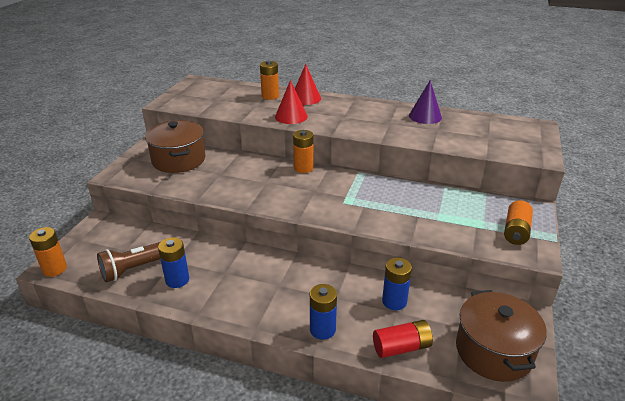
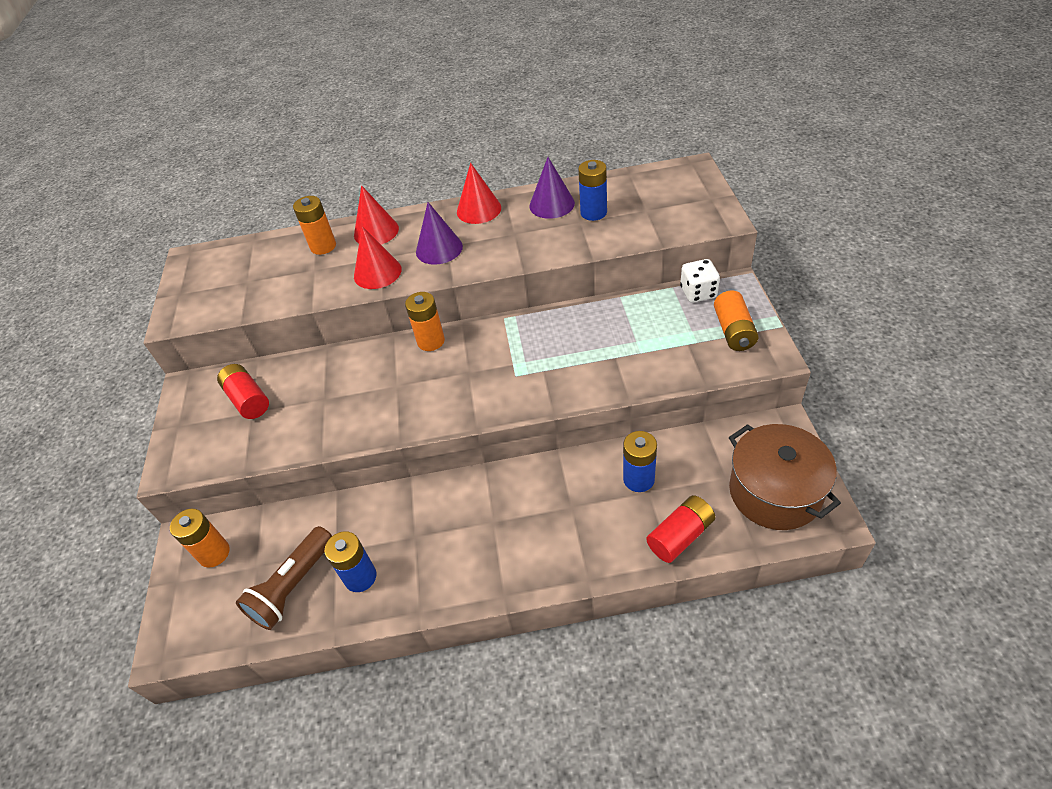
camera: 20 degrees left, 15 degrees up
orange battery [29,227,67,277] -> orange battery moved to [170,509,230,568]
brown pot [145,120,205,173] -> red battery [217,364,269,419]
blue battery [310,284,337,340] -> blue battery moved to [578,160,607,221]
none -> purple cone [416,202,463,265]
none -> red cone [457,163,501,224]
none -> white dice [680,259,720,302]

